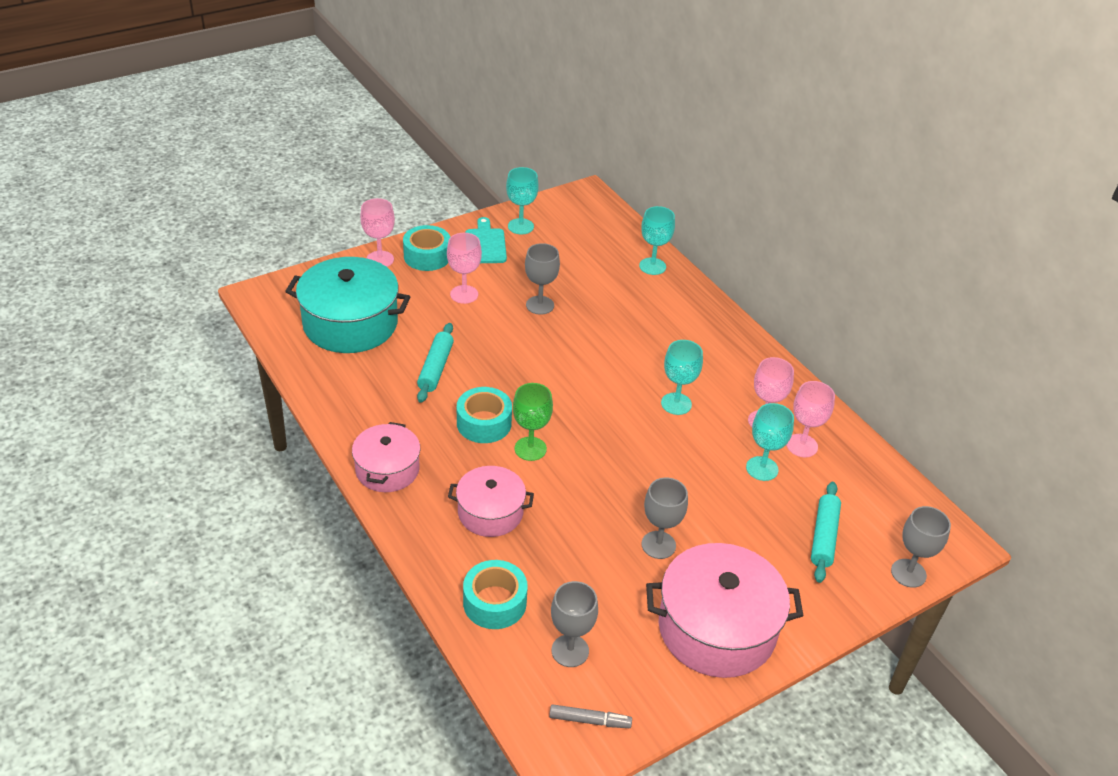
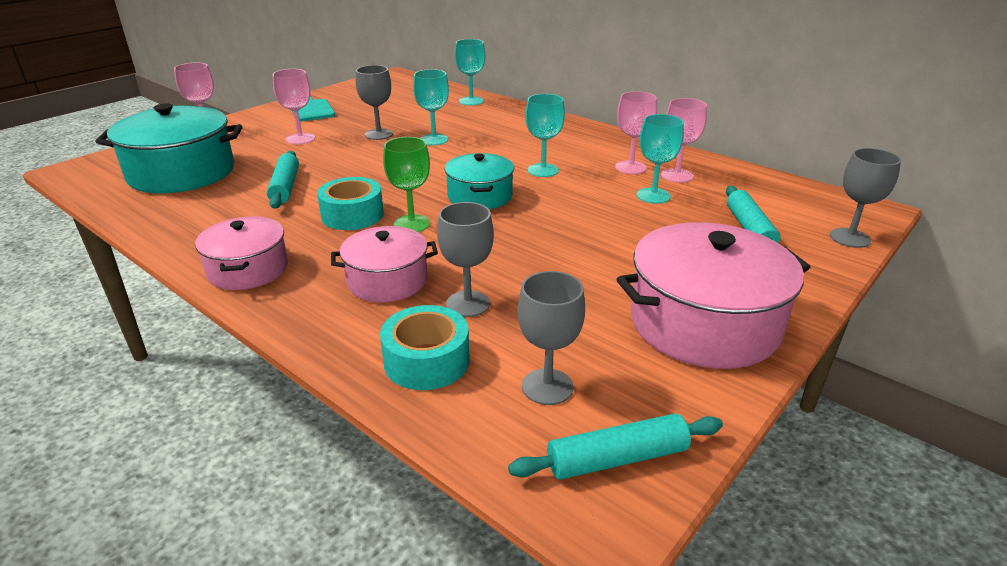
camera: 15 degrees left, 10 degrees down
turquoise tape [403,225,450,271] -> none
turquoise goblet [506,167,539,234] -> turquoise goblet moved to [413,69,449,145]
grey marker [549,704,632,728] -> turquoise rolling pin [508,413,723,480]
grey goblet [641,477,688,559] -> grey goblet moved to [437,202,494,317]
none -> turquoise pot [444,153,514,209]

